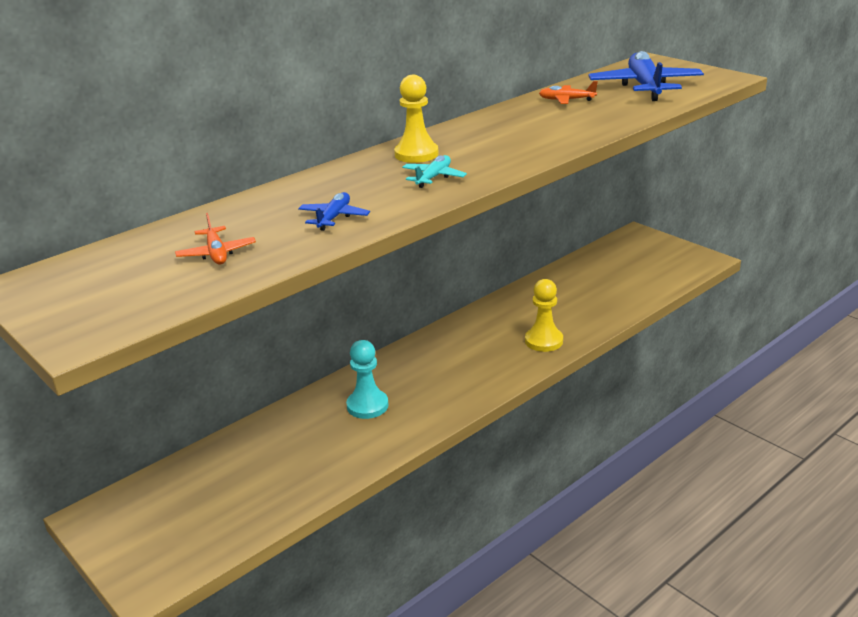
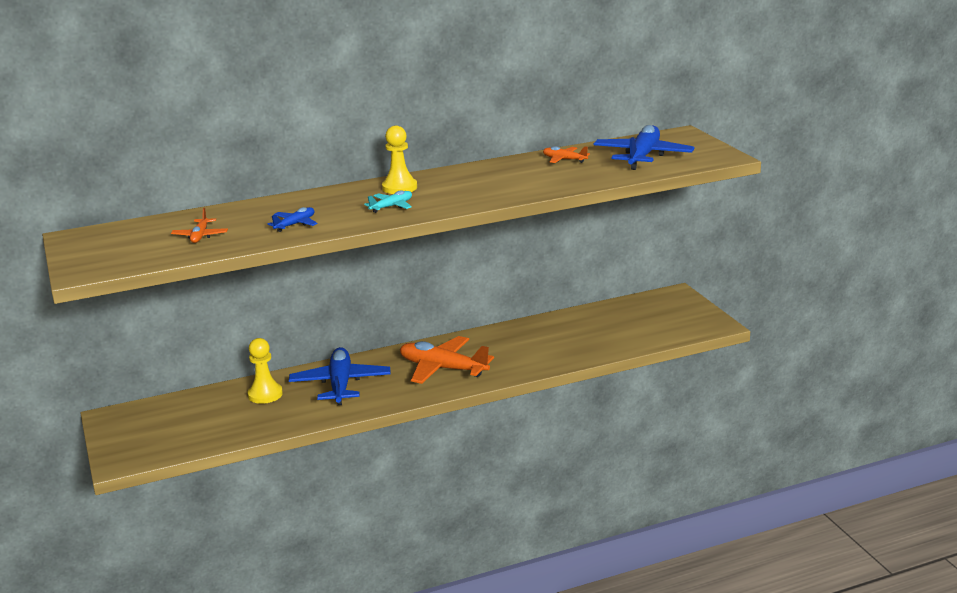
camera: 20 degrees right, 5 degrees down
turquoise pawn [346,340,389,419] -> blue plane [289,347,391,405]
yellow pawn [525,279,563,352] -> yellow pawn moved to [247,338,283,404]
none -> orange plane [400,336,494,384]

